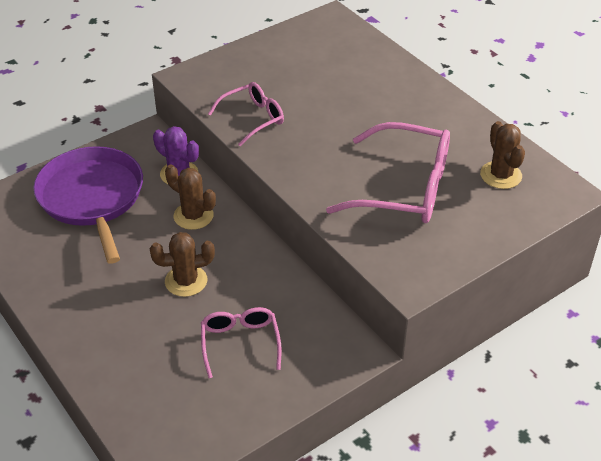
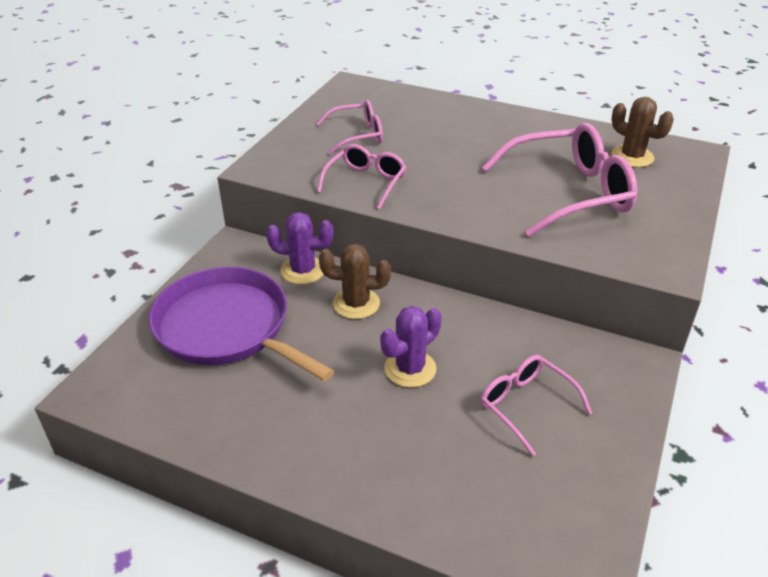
camera: 30 degrees left, 5 degrees down
brown cactus [150,232,215,297] -> purple cactus [380,306,442,388]
none -> pink glasses [316,100,383,155]

